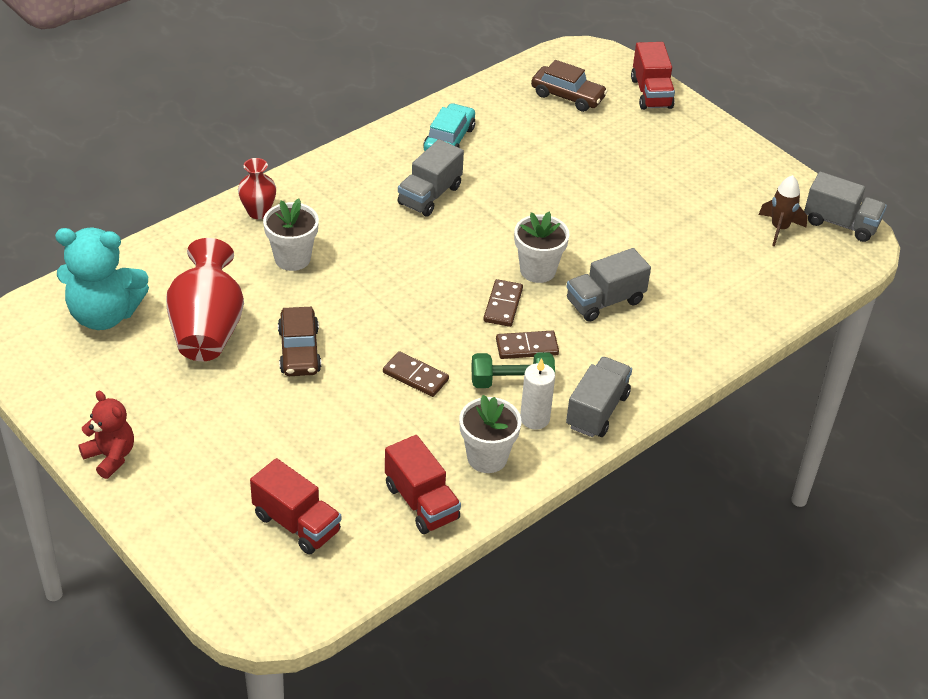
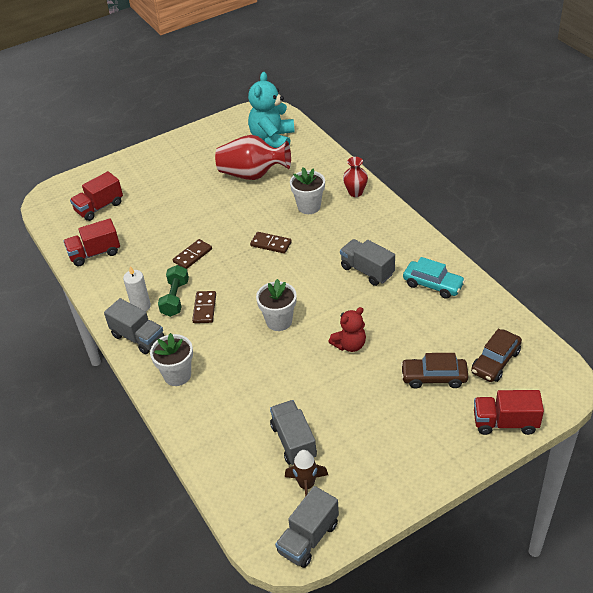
camera: 105 degrees right, 0 degrees up
red teddy bear [78,391,134,479] -> red teddy bear moved to [329,307,366,352]
brown car [278,307,321,376] -> brown car moved to [401,353,468,389]
white flower pot [459,395,521,473] -> white flower pot moved to [150,333,193,386]
brown domino [483,279,523,327] -> brown domino moved to [250,232,292,254]
grey truck [566,248,651,322] -> grey truck moved to [270,400,317,465]

